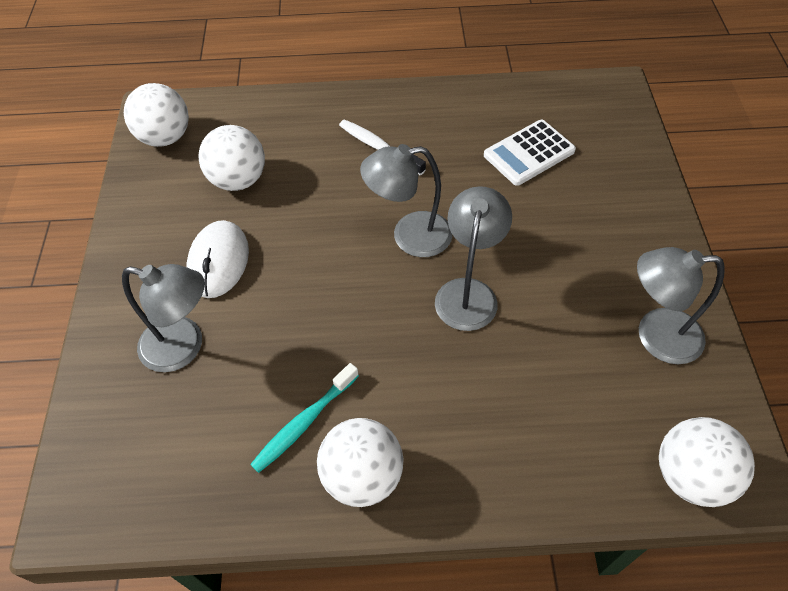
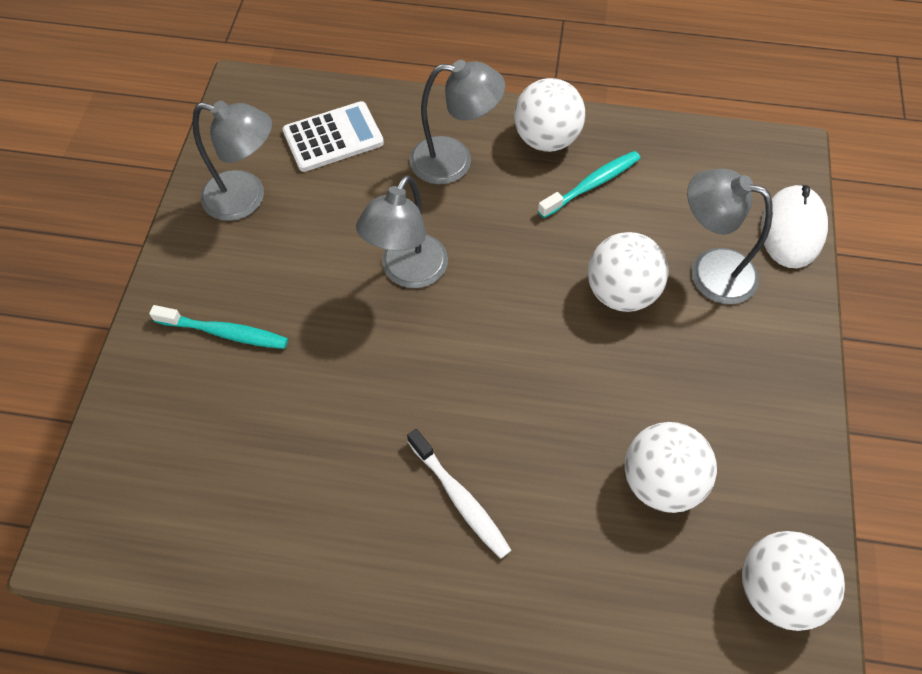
camera: 170 degrees left, 5 degrees up
white mouse [186,220,249,298] -> white mouse moved to [761,185,828,268]
grey lamp [360,144,453,257] -> grey lamp moved to [410,60,505,185]
white calculator [484,120,576,186] -> white calculator moved to [282,101,384,172]
white ball [659,417,755,507] -> white ball moved to [588,232,668,312]
none -> turquoise toothbrush [149,305,288,349]

